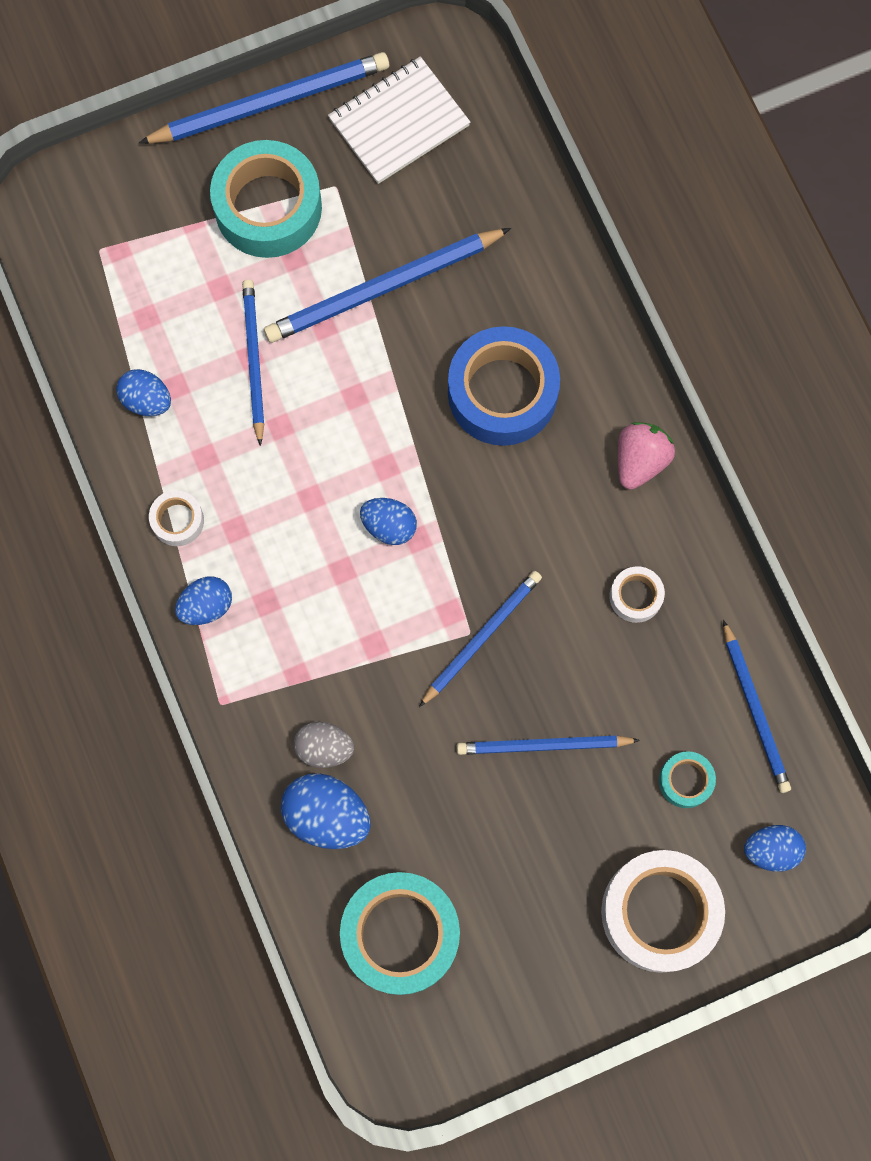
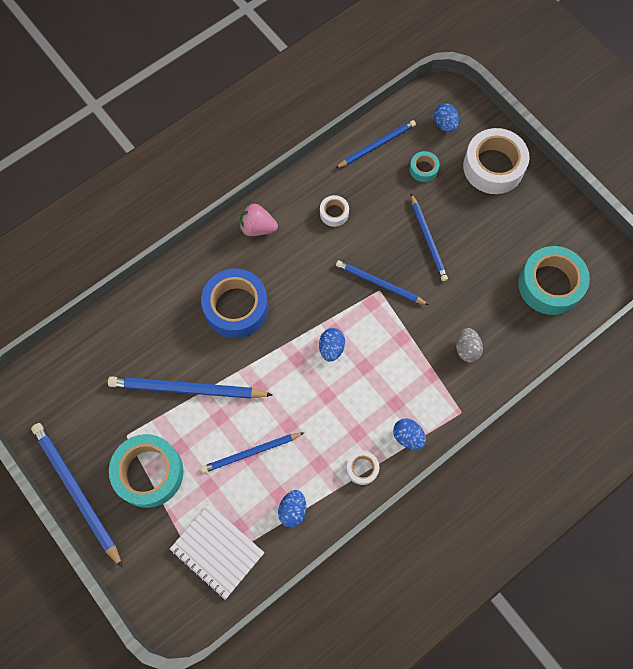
camera: 105 degrees left, 5 degrees down
blue pencil [264,228,511,343] -> blue pencil turned 135 degrees clockwise [108,376,273,399]
blue egg [281,773,371,849] -> none
white notebook [328,57,470,184] -> white notebook moved to [170,504,264,600]

